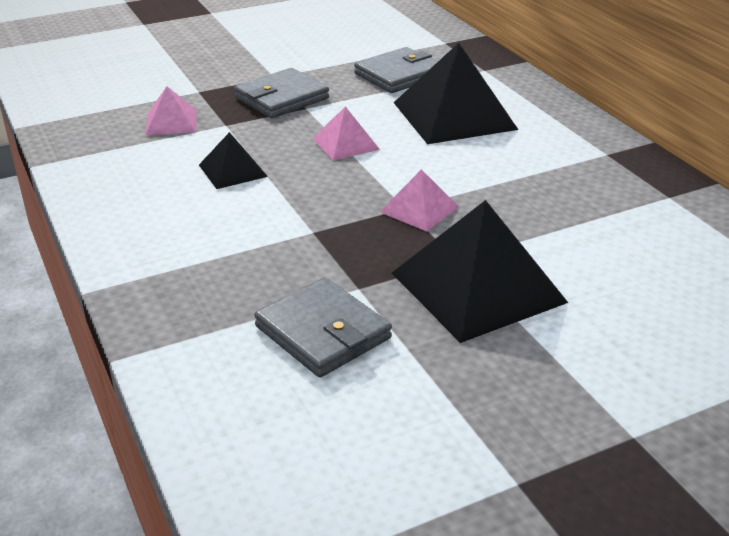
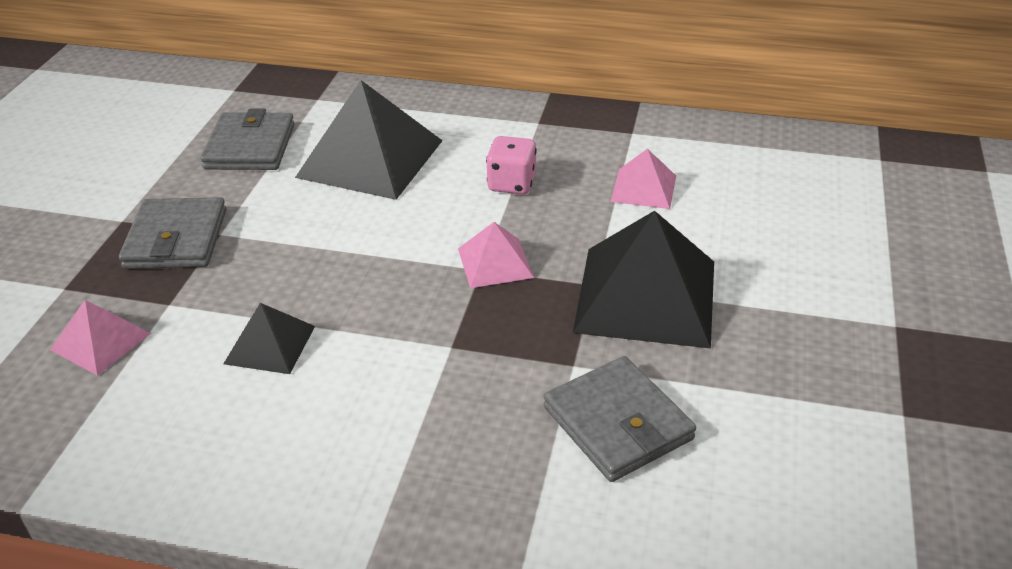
camera: 50 degrees left, 5 degrees up
grey wallet [254,278,392,378] -> grey wallet turned 60 degrees clockwise [543,356,696,482]
pink pyramid [312,106,380,161] -> pink pyramid moved to [610,149,676,209]
none -> pink dice [486,136,537,194]

